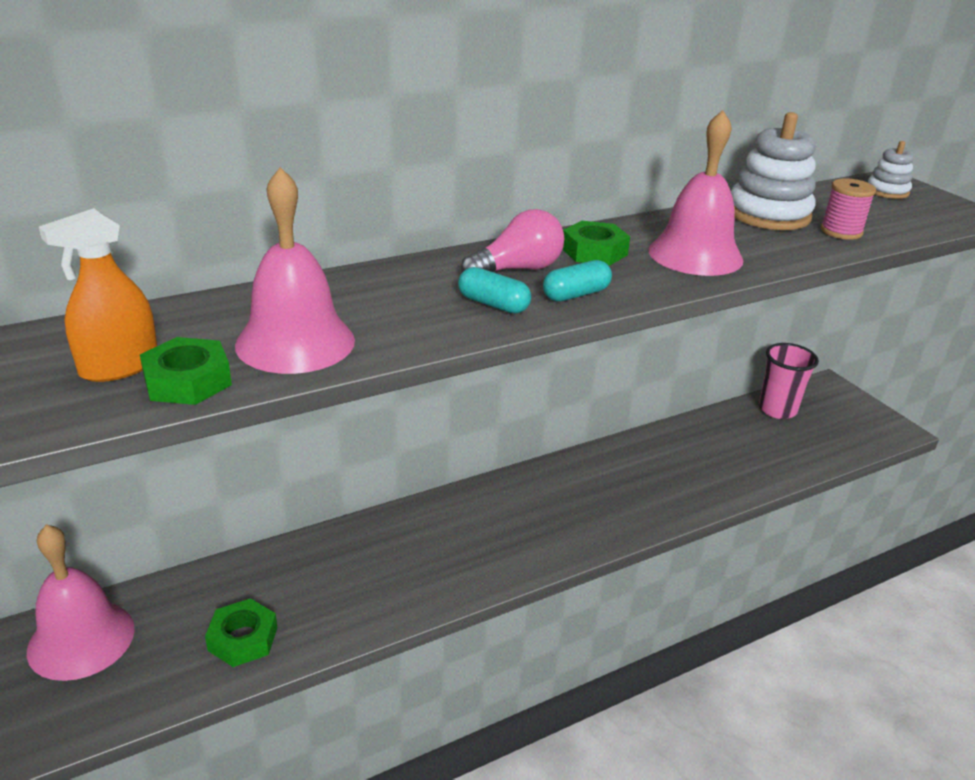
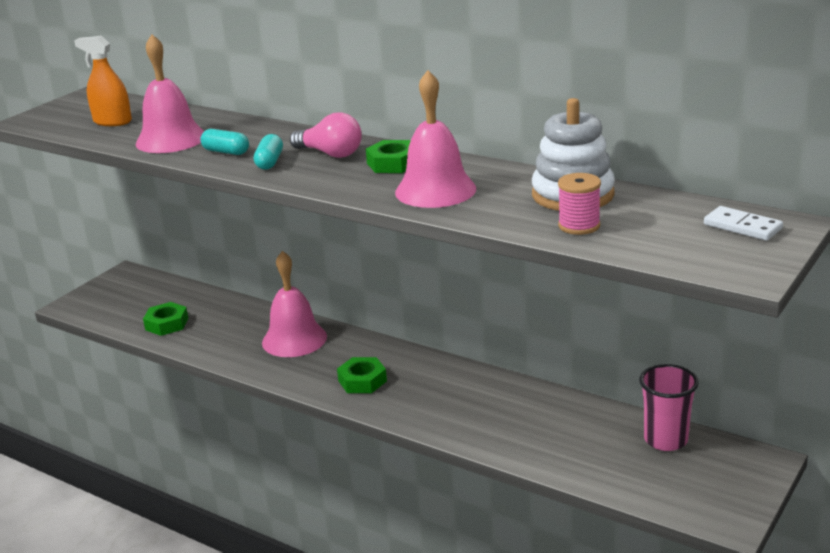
camera: 65 degrees right, 5 degrees down
pink bell [27,524,135,681] -> pink bell moved to [262,251,327,357]
green nut [140,337,232,405] -> green nut moved to [337,357,387,393]
turquoise capsule [543,260,612,302] -> turquoise capsule moved to [200,129,249,155]
white stacking toy [868,141,914,199] -> white domino [704,206,783,241]

